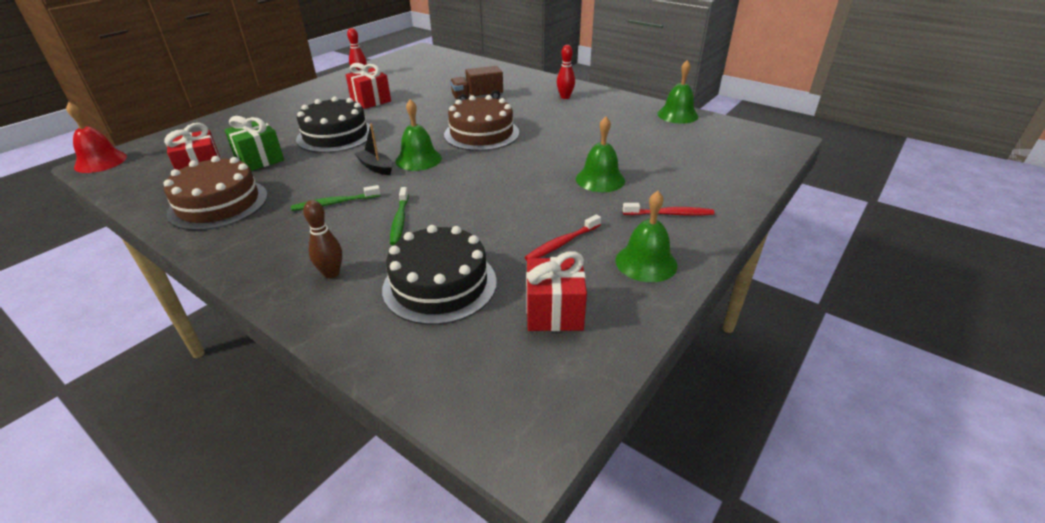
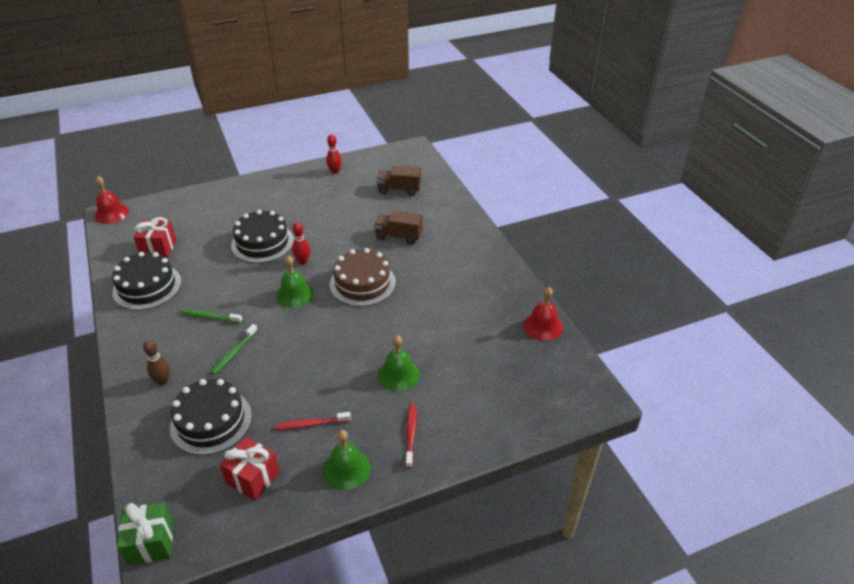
camera: 30 degrees right, 5 degrees up
brown cake [164,156,268,231] -> black cake [112,252,181,310]
green gift [225,116,284,171] -> green gift moved to [117,502,173,566]
red gift [346,63,391,109] -> none
black boat [355,124,393,175] -> none
red bowling pin [557,45,575,99] -> red bowling pin moved to [292,222,310,265]
red toothbrush [623,203,715,216] -> red toothbrush turned 120 degrees counterclockwise [405,403,417,468]
green bell [657,60,698,124] -> red bell [523,287,563,341]
none -> brown truck [377,165,421,196]

